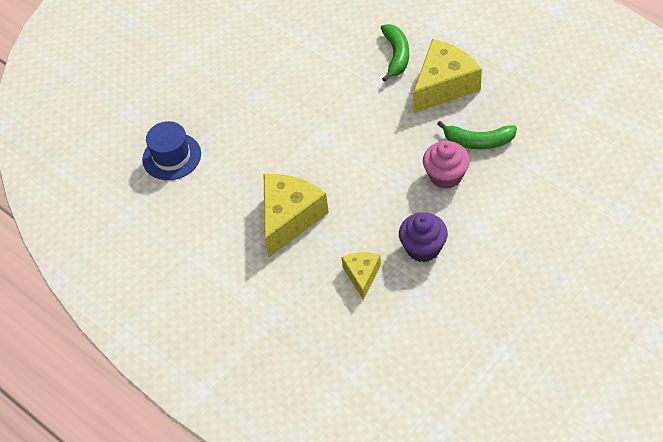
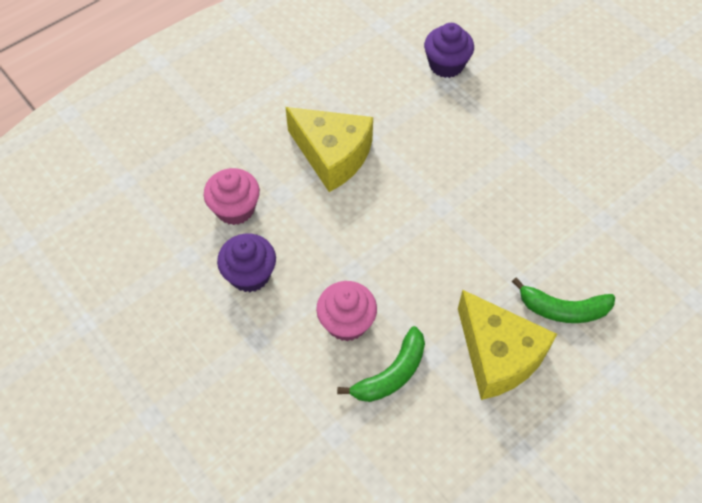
camera: 95 degrees right, 5 degrees up
blue hat [142,121,201,180] -> purple cupcake [424,23,474,78]
yellow cheese [341,252,381,300] -> pink cupcake [204,168,260,225]
green banana [437,121,517,149] -> green banana turned 150 degrees counterclockwise [337,326,425,402]

